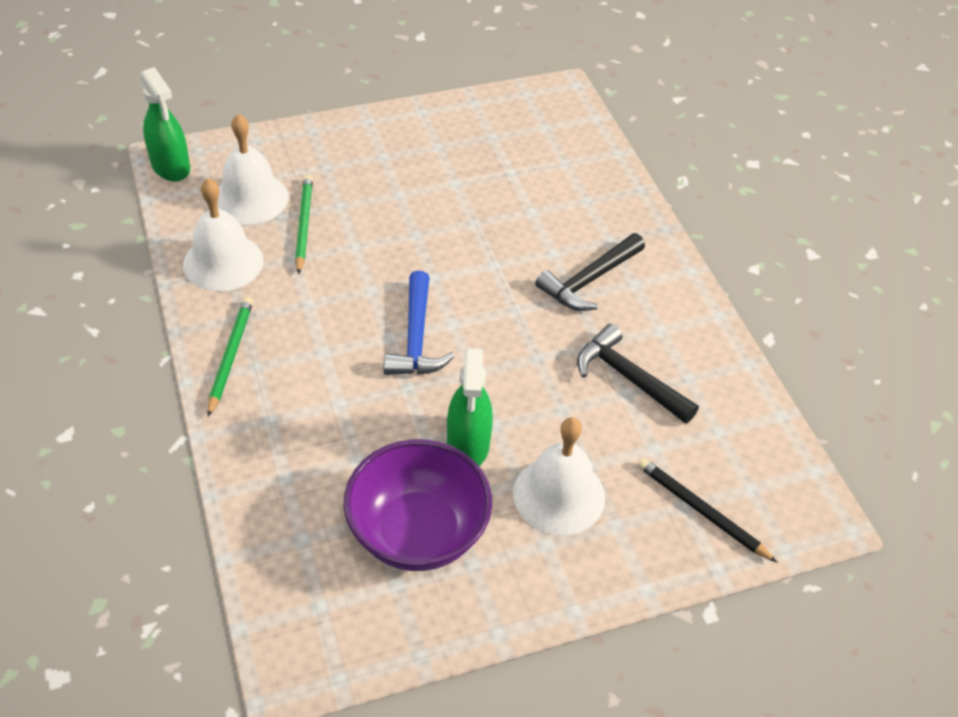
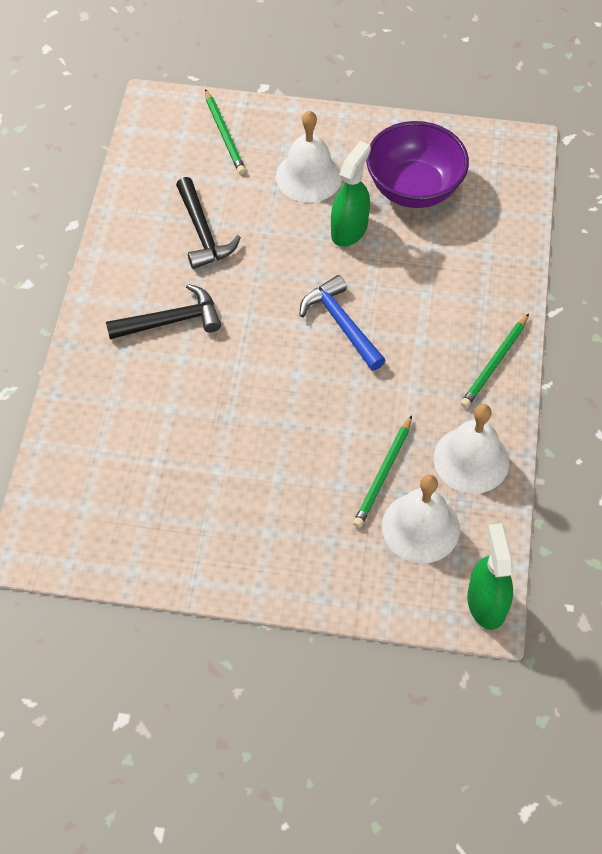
camera: 150 degrees left, 10 degrees up
blue hammer [384,271,455,375] -> blue hammer turned 60 degrees counterclockwise [299,275,386,371]
black pencil [637,458,778,563] -> green pencil [205,89,246,174]

